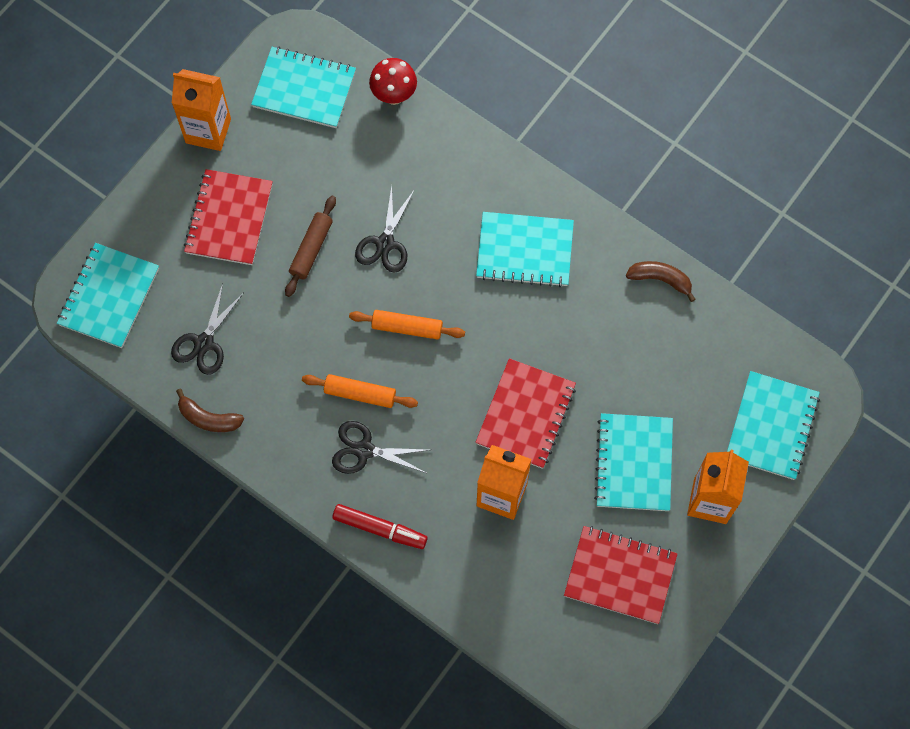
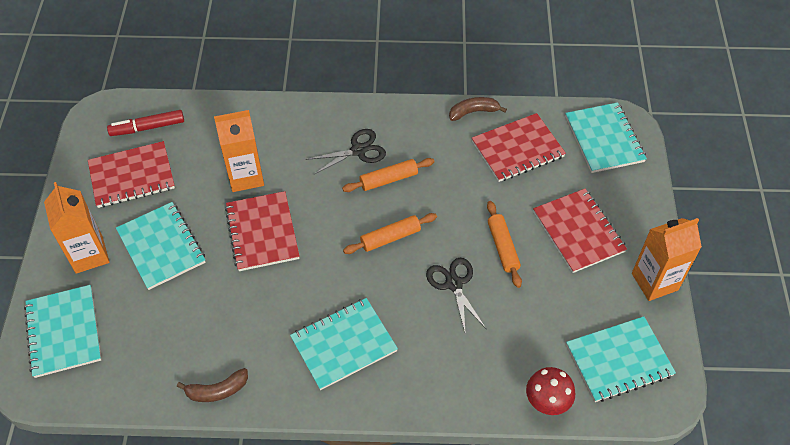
camera: 145 degrees right, 15 degrees down
black scissors [171,284,243,375] -> red notebook [472,113,566,182]
brown rolling pin [285,196,336,297] -> orange rolling pin [487,201,522,288]
red marker [332,504,428,549] -> red marker moved to [107,110,184,136]

